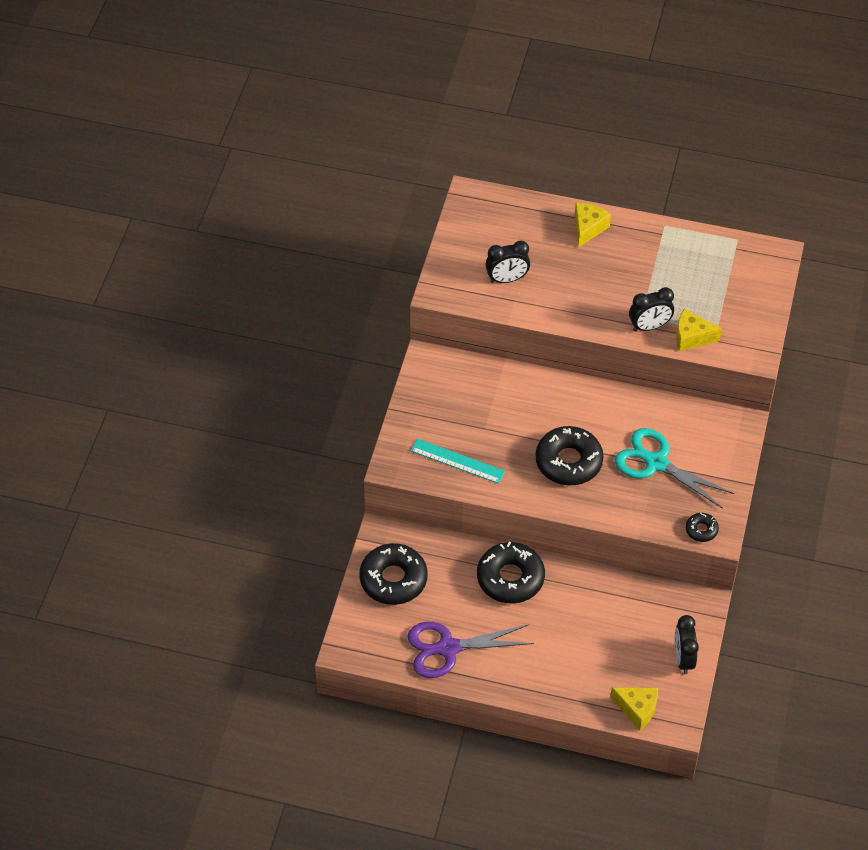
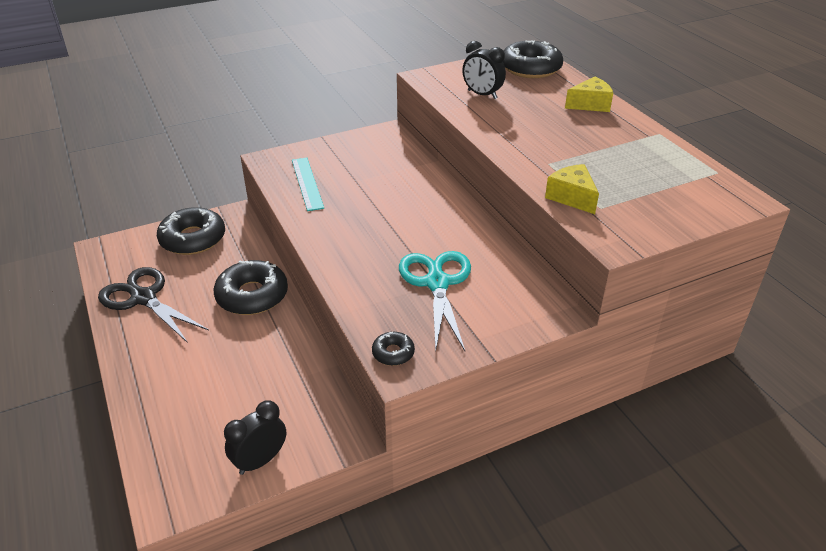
camera: 50 degrees right, 15 degrees down
purple scissors [407,622,534,678] -> black scissors [98,267,209,343]
black donut [535,426,603,485] -> black donut moved to [503,40,563,78]
yellow cheese [610,687,658,730] -> none
black clock [629,287,674,331] -> none

